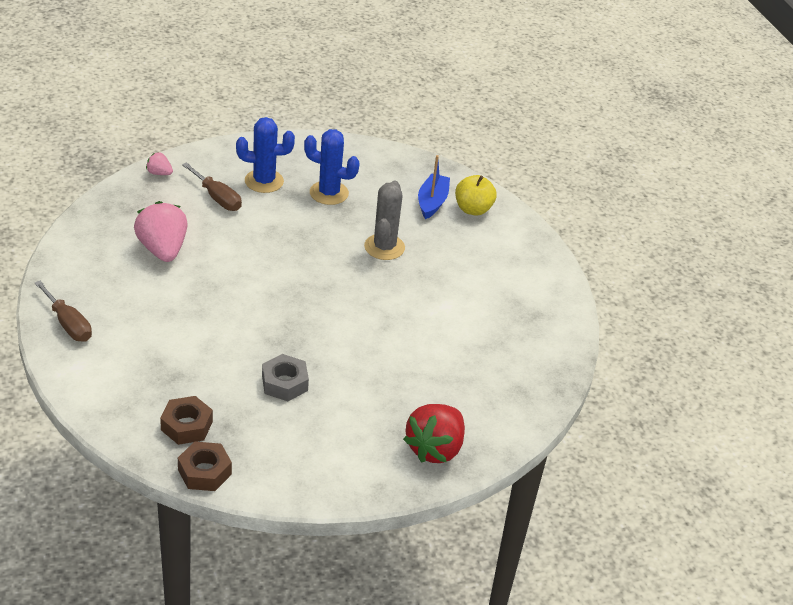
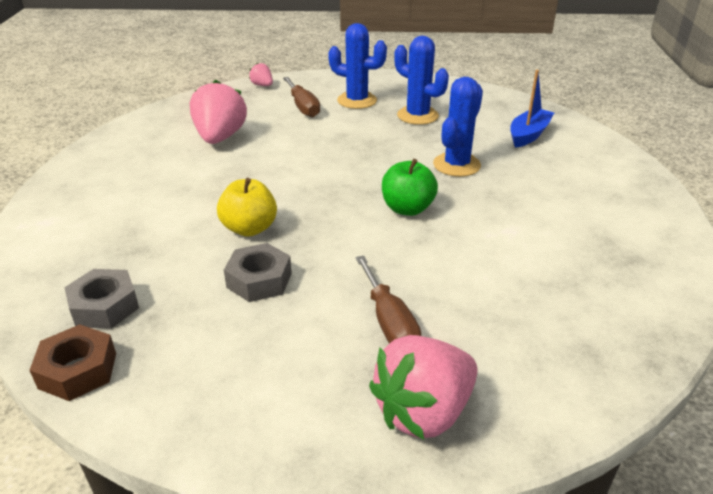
camera: 25 degrees right, 5 degrees down
brown screwdriver [35,281,92,341] -> brown screwdriver moved to [356,255,421,344]
brown nut [160,396,213,445] -> grey nut [64,269,139,329]
grey cactus [364,180,405,260] -> blue cactus [433,77,483,177]
red strawberry [403,404,465,463] -> pink strawberry [369,335,478,439]
yellow apple [455,175,496,216] -> yellow apple moved to [217,178,277,237]
none -> green apple [382,159,438,216]

